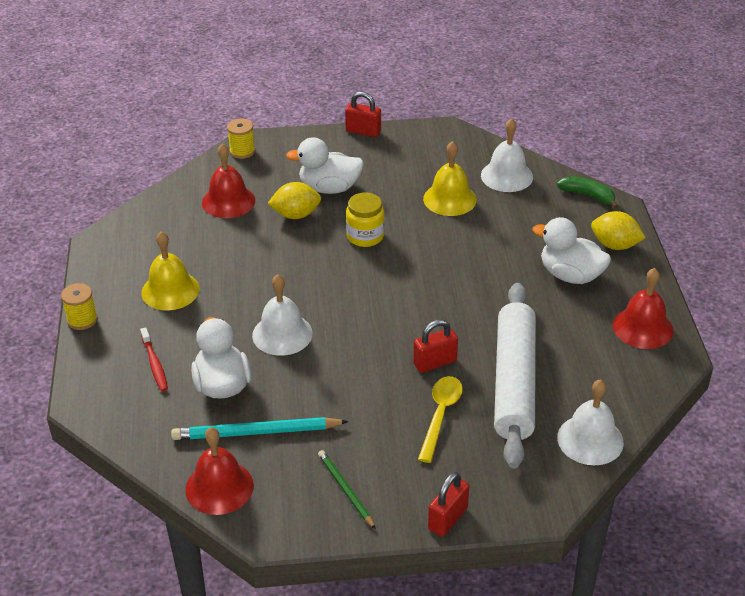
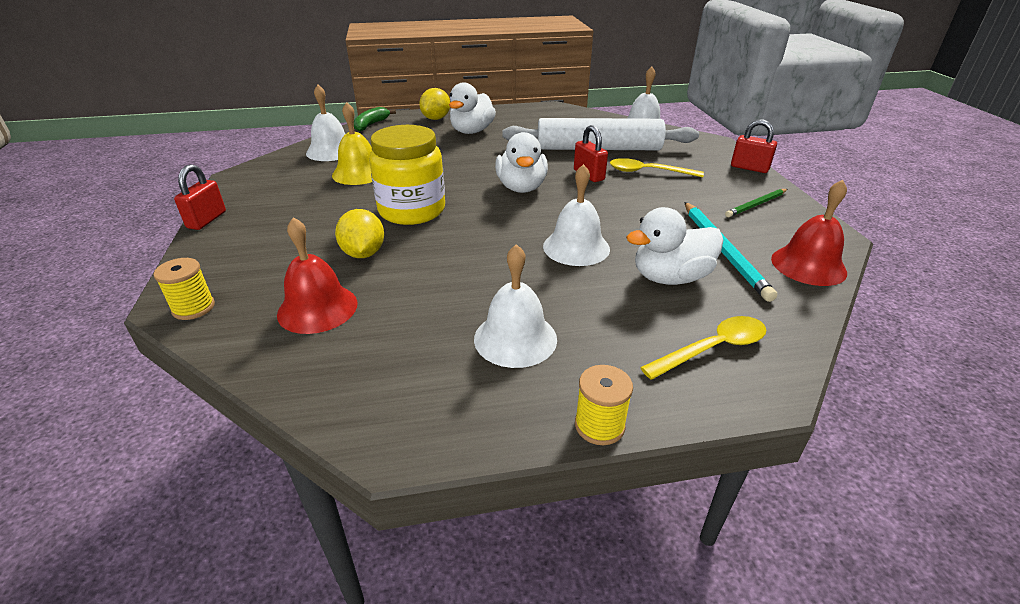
camera: 95 degrees left, 5 degrees down
red toothbrush [140,327,168,392] -> none
yellow bell [141,231,200,311] -> white bell [474,244,557,368]
white duck [286,137,364,194] -> white duck moved to [495,132,548,193]
yellow jar [346,192,384,247] -> yellow jar [369,125,445,225], size x1.65
red bell [613,268,674,349] -> none
none -> yellow spoon [640,316,766,379]

